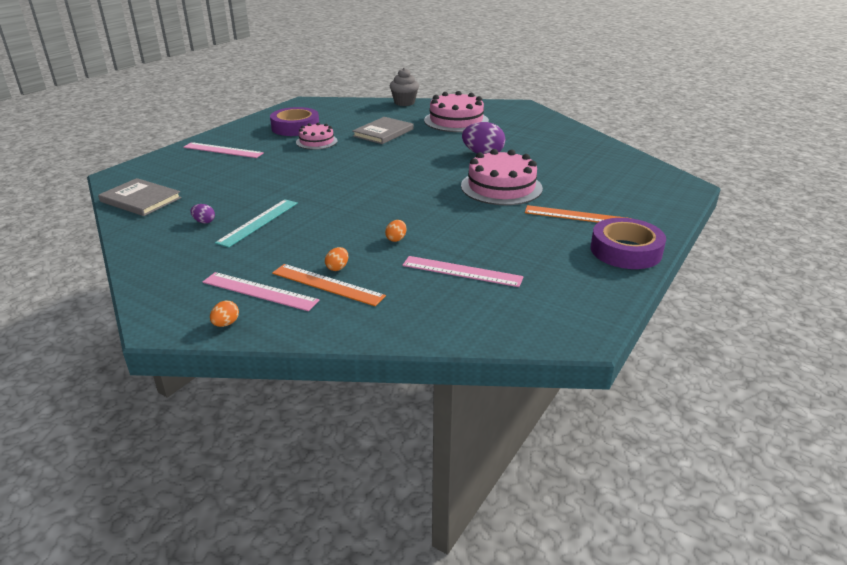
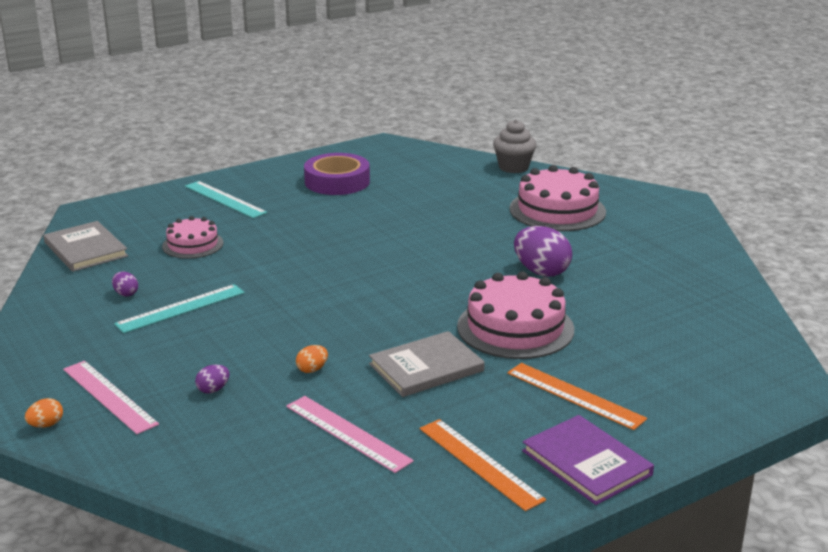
camera: 25 degrees right, 5 degrees down
pink ruler [183,142,264,158] -> turquoise ruler [185,181,267,218]
orange ruler [272,264,386,306] -> orange ruler moved to [420,419,546,511]
pink cake [296,122,338,150] -> pink cake moved to [162,216,223,259]
orange egg [325,247,348,271] -> purple egg [195,365,229,393]
grey book [352,117,414,144] -> grey book moved to [369,331,485,397]
purple tape [591,218,666,269] -> purple book [522,415,654,505]

